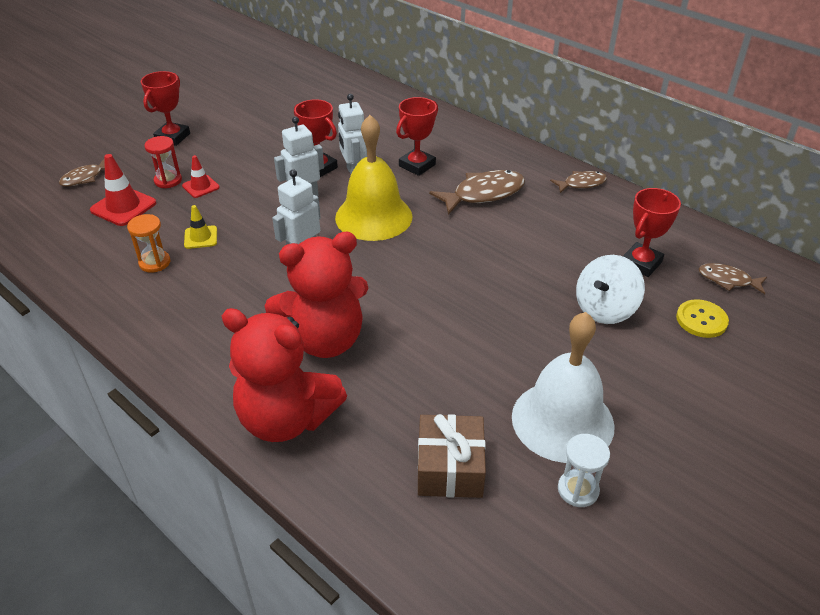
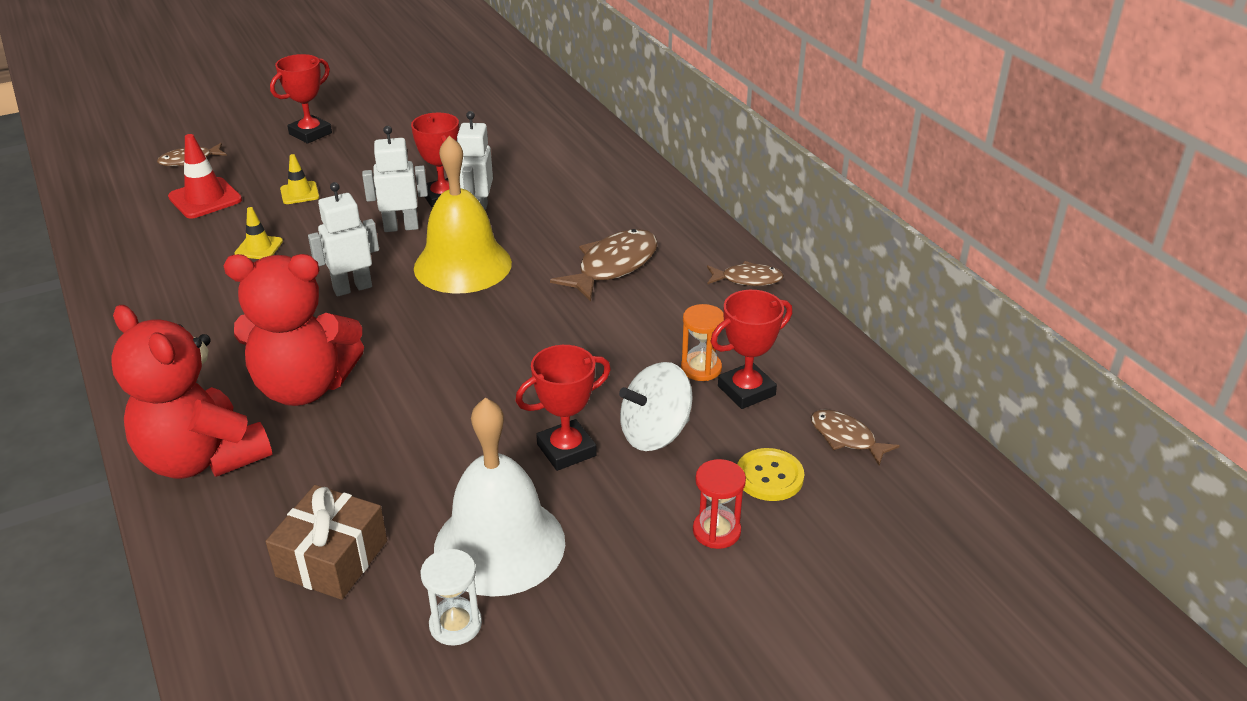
camera: 20 degrees right, 5 degrees down
orange hourglass [127,214,170,272] -> orange hourglass moved to [681,304,724,381]
red hourglass [145,136,182,189] -> red hourglass moved to [693,459,746,549]
red traffic cone [182,155,220,198] -> yellow traffic cone [280,154,319,204]
red trophy [396,97,438,176] -> red trophy moved to [516,345,611,471]
brown fish [429,170,525,215] -> brown fish turned 45 degrees counterclockwise [550,229,658,302]

